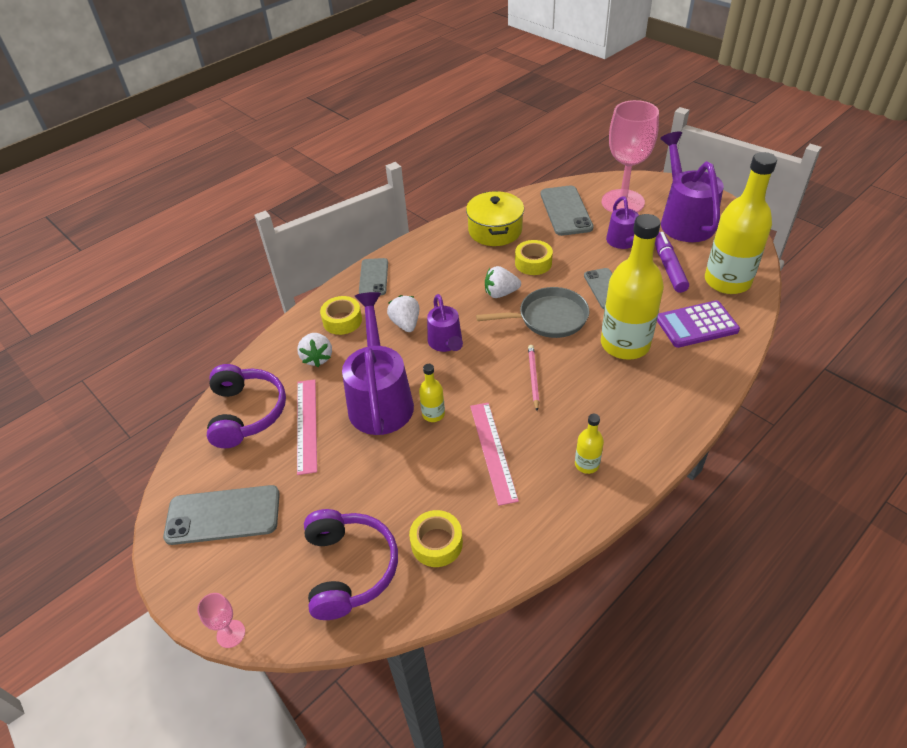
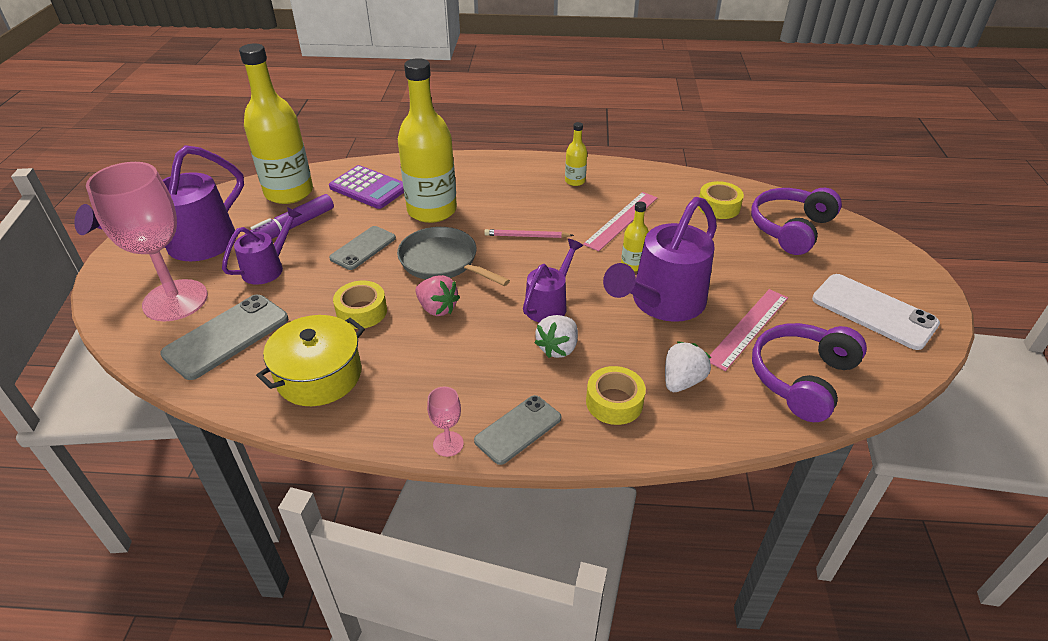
camera: 135 degrees left, 5 degrees down
grey phone [163,485,280,545] -> white phone [812,274,940,350]
pink goblet [197,593,245,648] -> pink goblet moved to [427,387,464,457]
white strawberry [485,266,521,298] -> pink strawberry [415,275,460,316]
pink pencil [528,345,539,411] -> pink pencil turned 45 degrees clockwise [484,229,574,238]

